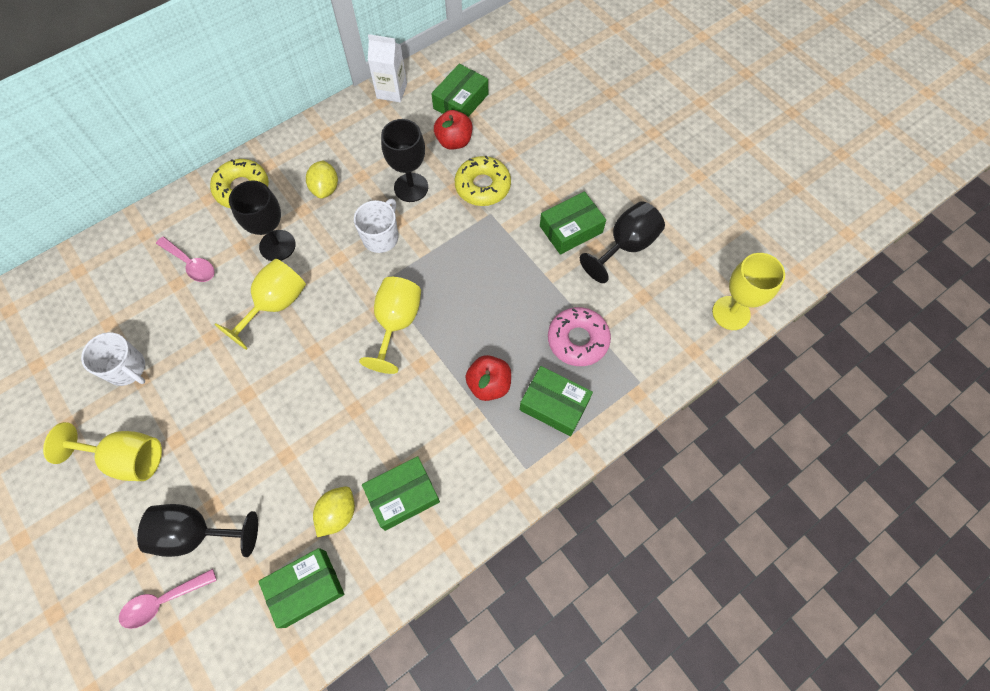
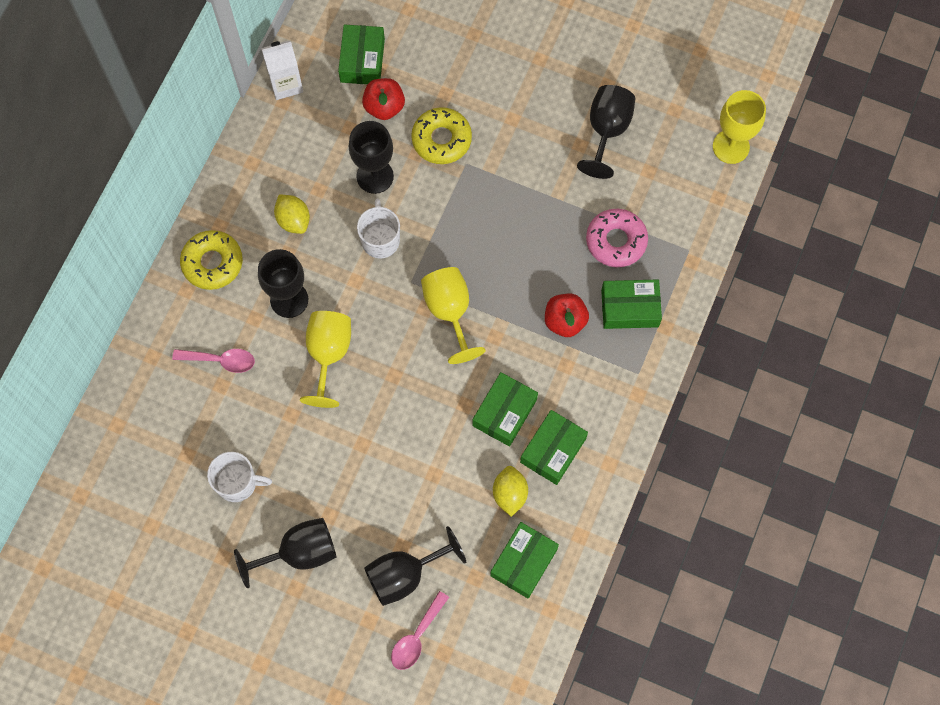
camera: 30 degrees left, 5 degrees up
yellow goblet [43,422,162,481] -> black goblet [234,518,336,588]
green box [540,191,606,255] -> green box moved to [473,372,538,446]

